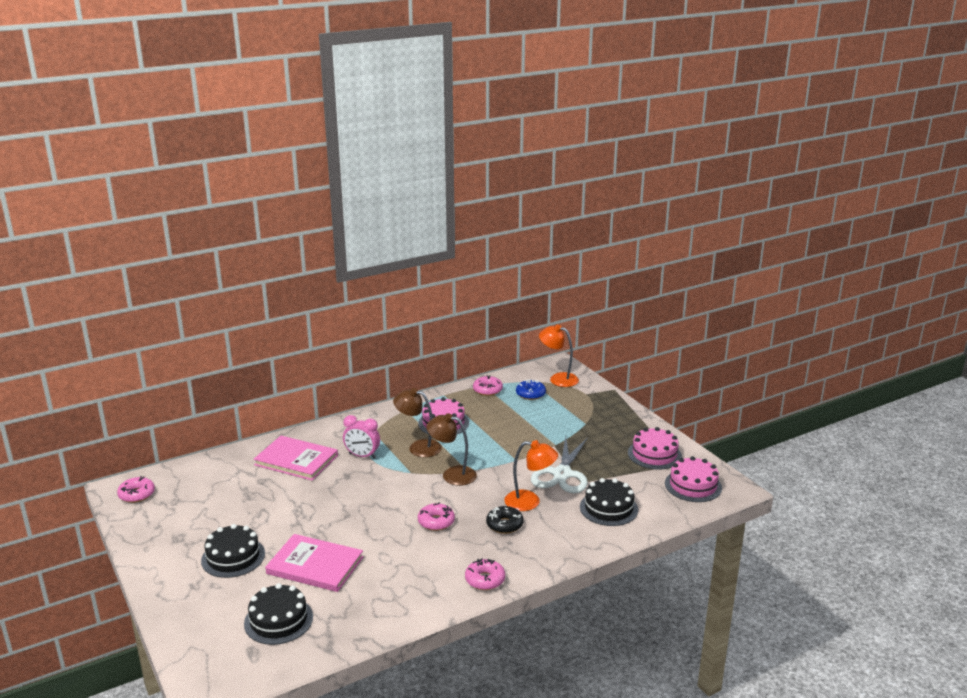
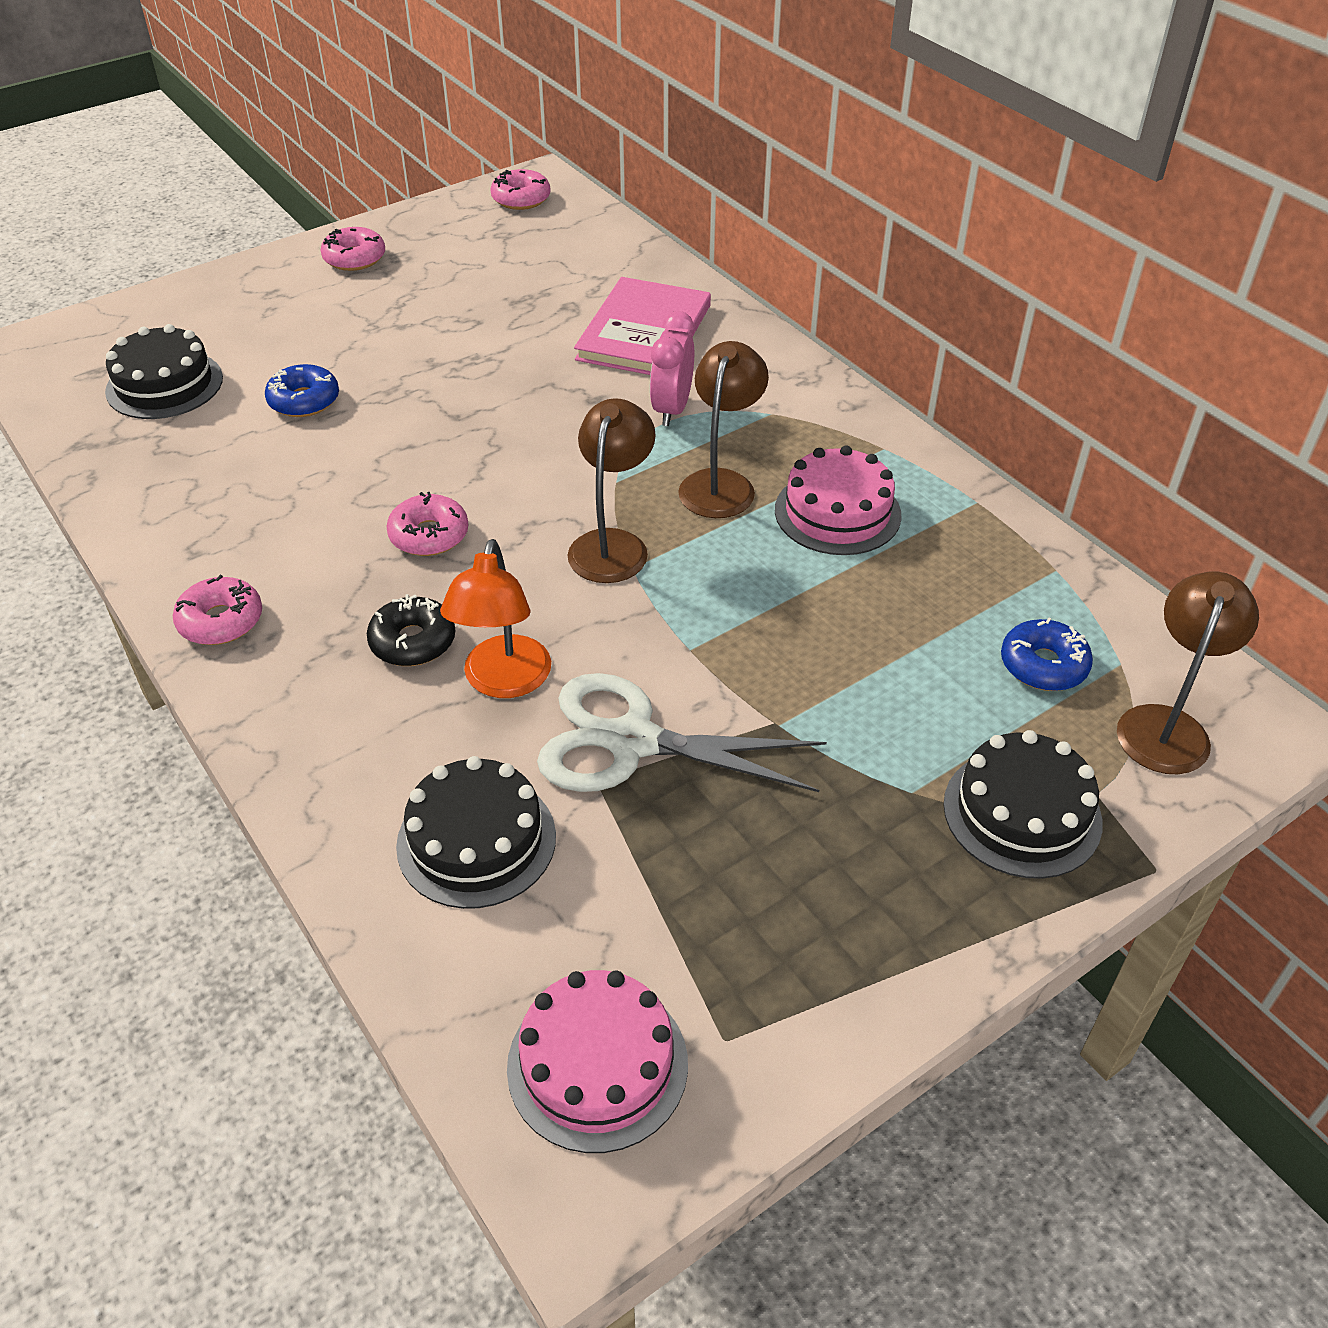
camera: 85 degrees right, 20 degrees up
black cake [201,524,265,578] -> black cake moved to [943,730,1103,879]
pink book [265,534,363,592] -> blue donut [265,364,339,417]
pink donut [473,375,503,396] -> pink donut moved to [321,227,385,271]
orange lamp [539,325,579,387] -> brown lamp [1117,571,1259,774]
pink cake [628,427,682,470] -> none

